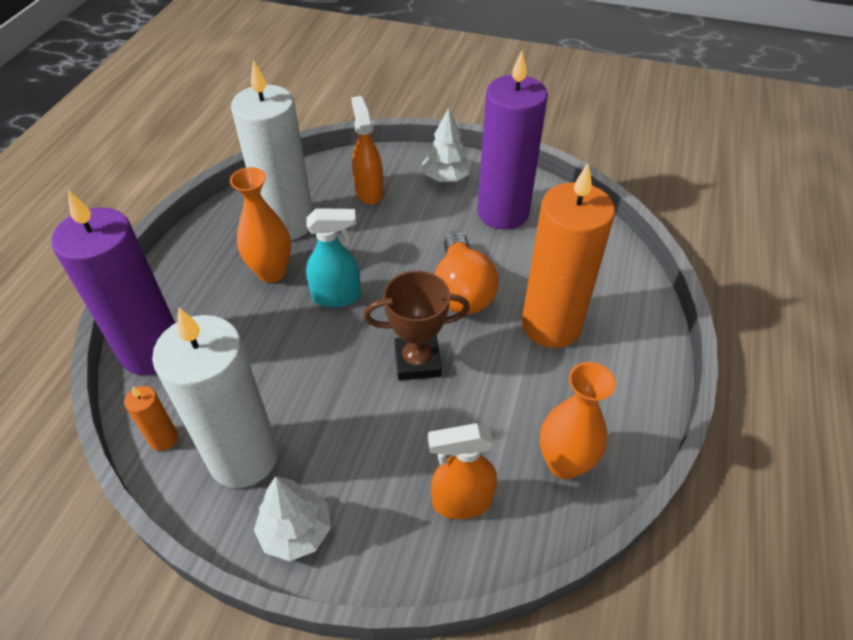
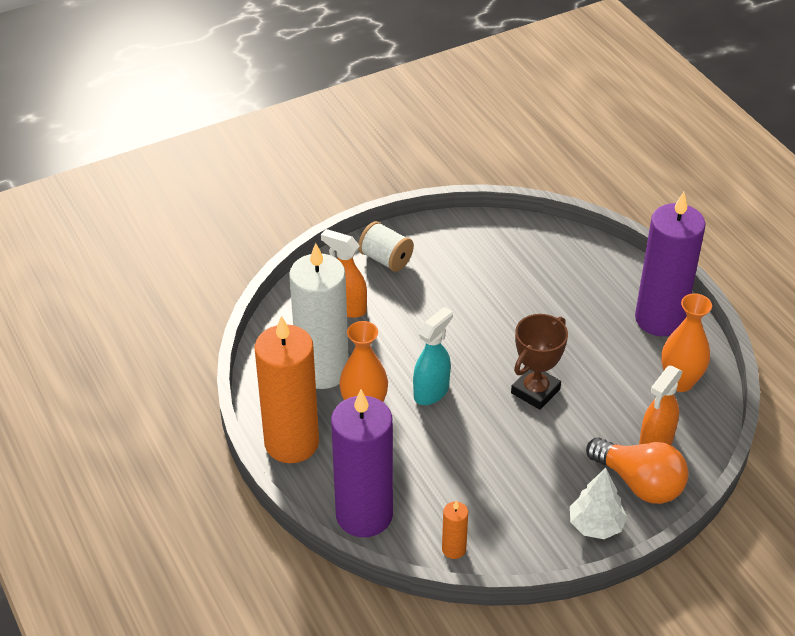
camera: 45 degrees left, 5 degrees down
white candle [152,308,278,488] -> none
white tree [422,108,472,182] -> white spool [358,221,414,272]
orange light bulb [435,231,499,314] -> orange light bulb moved to [586,437,689,504]
purple candle [477,51,548,229] -> purple candle moved to [635,192,706,336]
orange candle [522,164,615,348] -> orange candle moved to [255,316,319,463]

